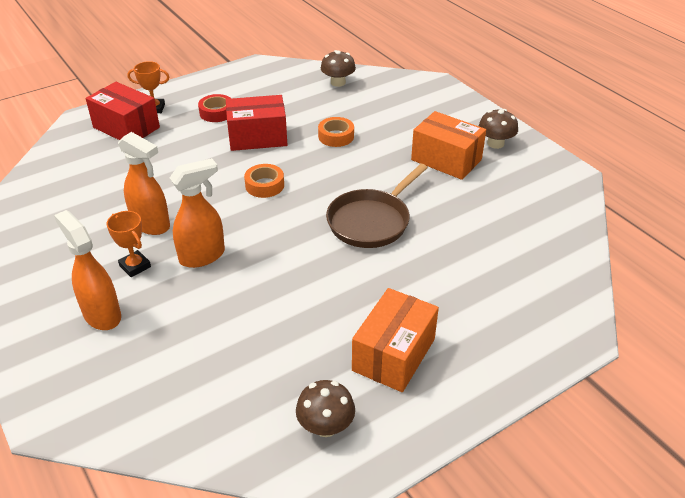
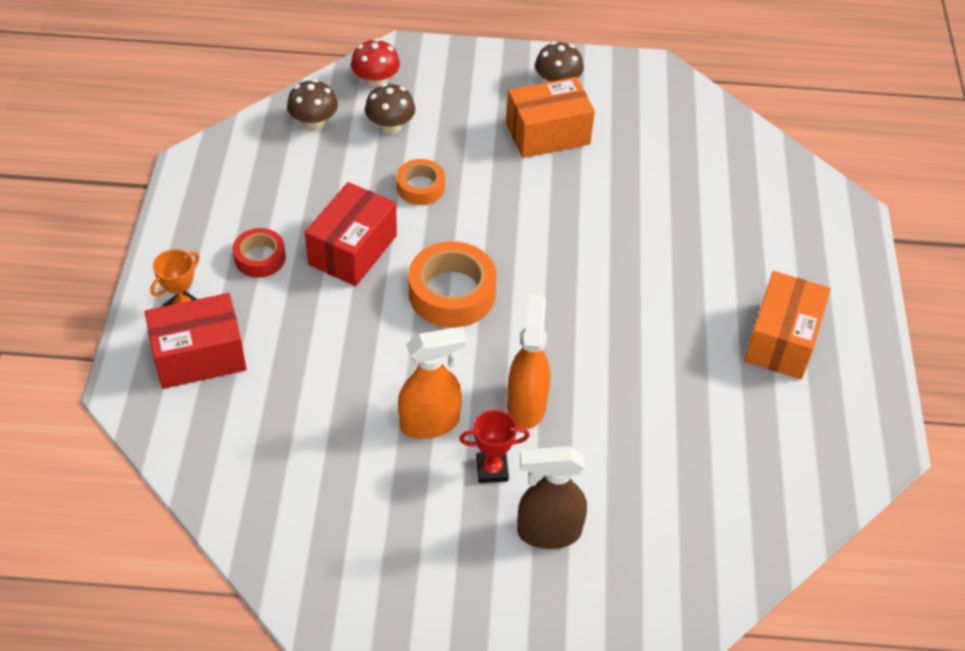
camera: 55 degrees left, 10 degrees up
orange spray bottle [54,210,121,330] -> brown spray bottle [517,446,587,549]
orange trophy [106,211,151,277] -> red trophy [459,410,530,483]
orange tape [244,164,284,198] -> orange tape [408,241,497,328], size x1.69
brown mushroom [296,380,355,437] -> brown mushroom moved to [365,83,415,134]
brown pan [326,164,427,248] -> none
orange box [352,288,439,392] -> orange box turned 45 degrees clockwise [744,271,831,379]
none -> red mushroom [351,39,400,89]

